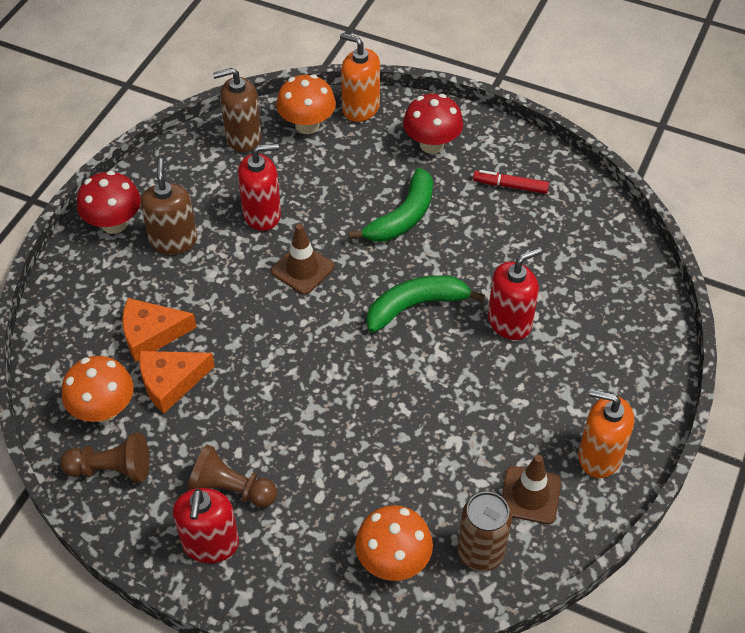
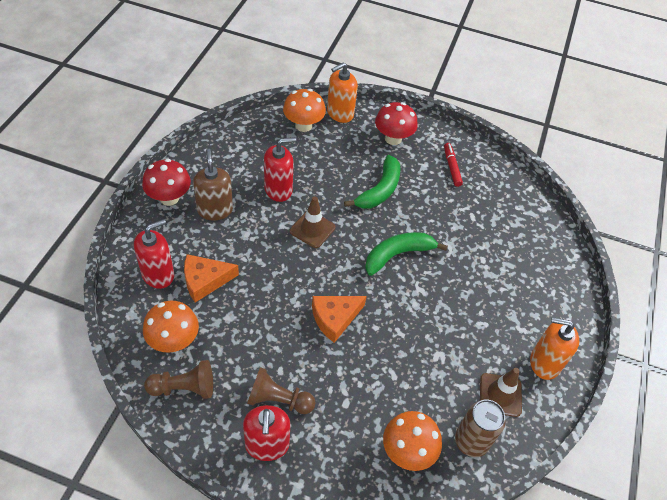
camera: 10 degrees left, 0 degrees up
orange cheese [139,351,215,414] -> orange cheese moved to [312,296,367,343]
brown soap dispenser [213,68,262,152] -> none
orange soap dispenser [340,33,380,122] -> orange soap dispenser turned 60 degrees counterclockwise [327,62,358,123]
red marker [473,170,549,194] -> red marker turned 75 degrees clockwise [444,143,463,187]
red soap dispenser [488,248,542,340] -> red soap dispenser moved to [134,219,174,289]

